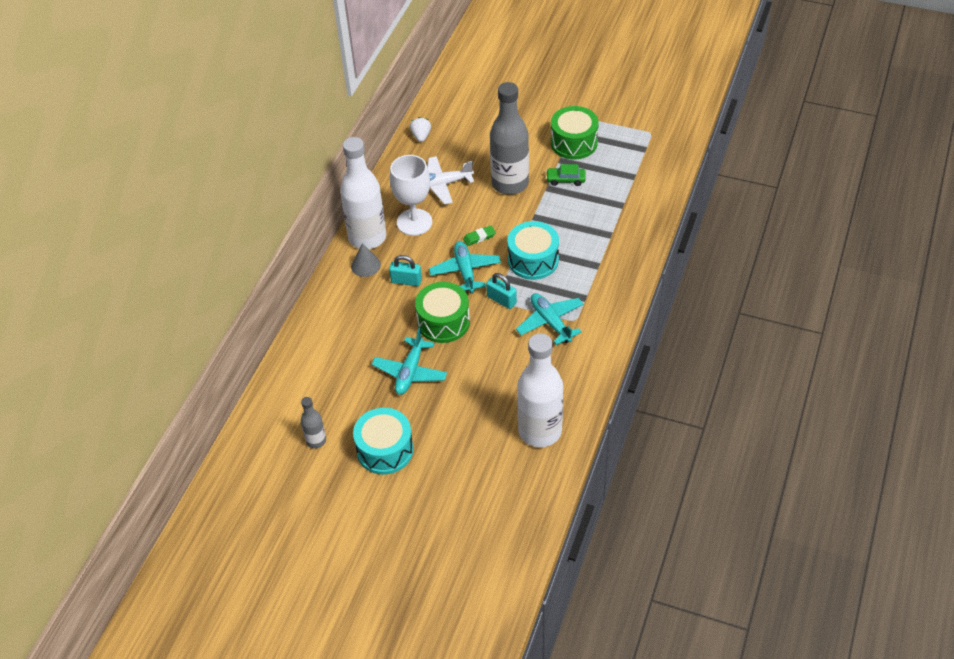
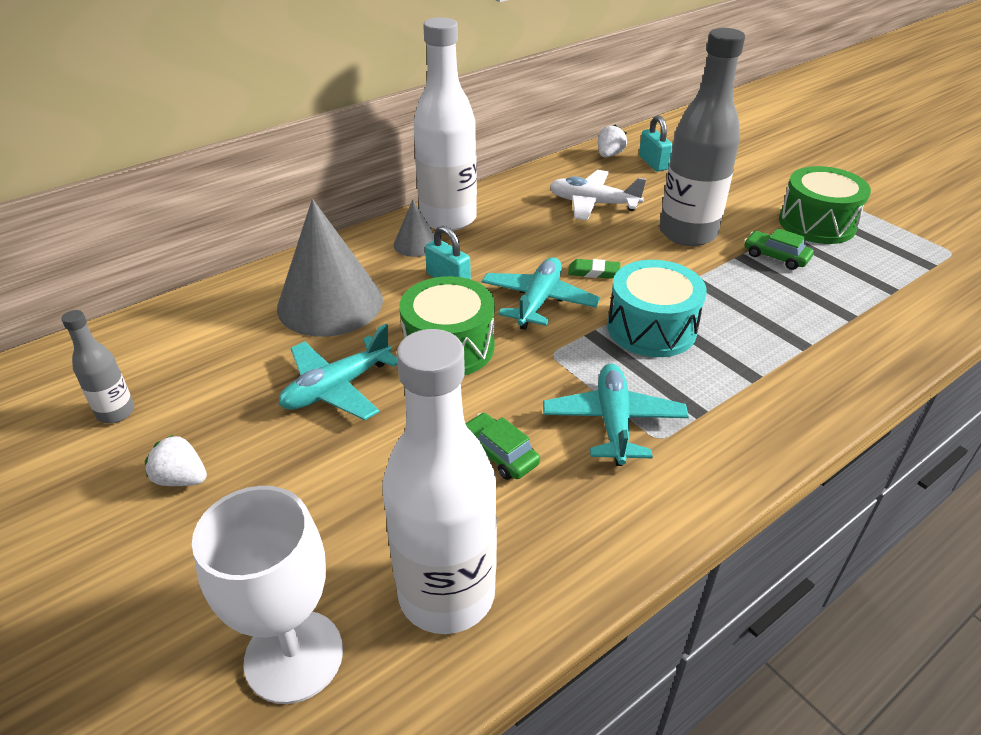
camera: 30 degrees right, 10 degrees down
turquoise drum [353,408,414,474] -> white strawberry [145,434,207,486]
white goblet [390,155,432,236] -> white goblet moved to [192,486,343,704]
turquoise padlock [486,273,517,309] -> turquoise padlock moved to [639,115,673,171]
none -> grey cone [277,199,383,337]
none -> green car [465,413,540,480]

